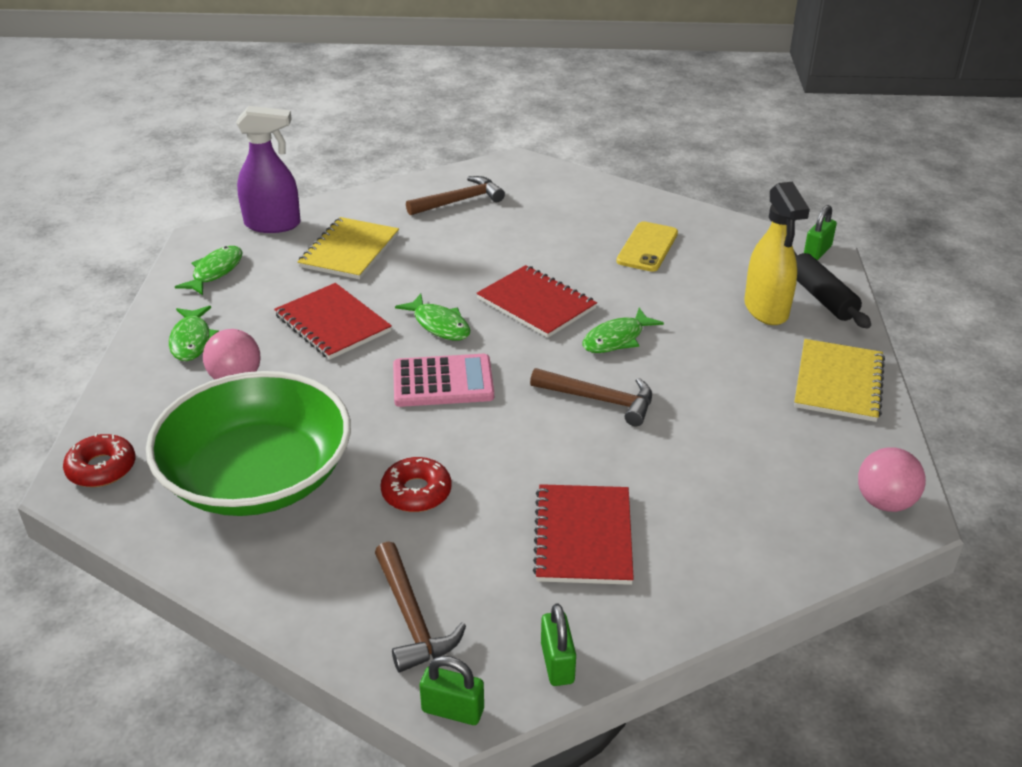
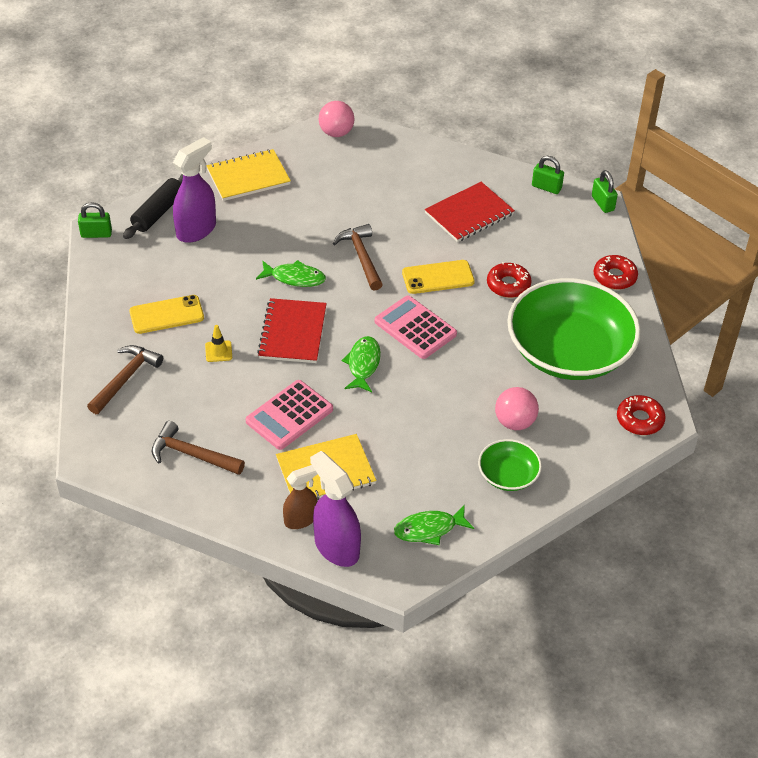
camera: 130 degrees left, 10 degrees up
green fish [169,306,219,361] -> green bowl [478,439,542,491]
red notebook [274,283,392,360] -> none
brown hammer [375,541,466,672] -> brown hammer moved to [87,345,163,414]
green padlock [541,603,576,686] -> green padlock turned 75 degrees clockwise [532,156,564,194]
yellow spray bottle [744,182,810,325] -> purple spray bottle [173,137,216,243]
none -> yellow traffic cone [205,325,232,362]
none -> pink calculator [246,380,333,450]
none -> brown spray bottle [283,465,318,529]
none -> yellow phone [402,260,475,294]
none -> red donut [594,255,638,290]

